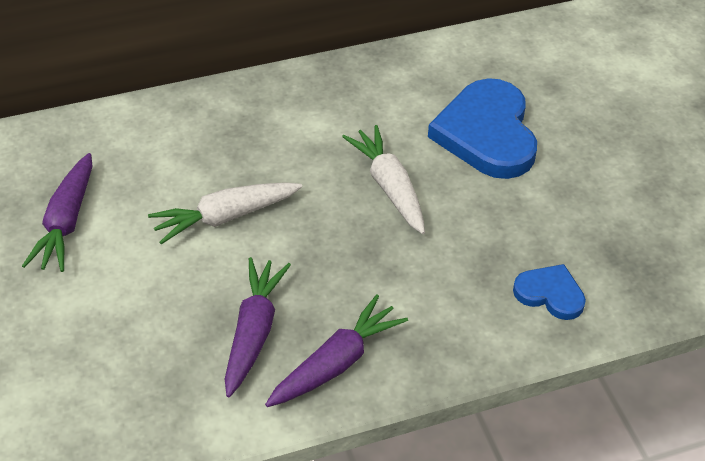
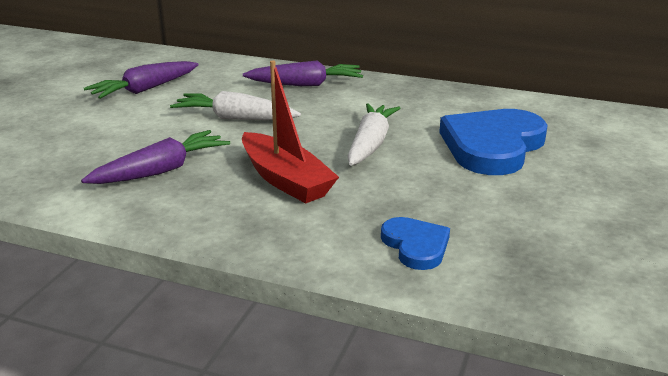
camera: 40 degrees right, 20 degrees down
purple carrot [265,295,408,407] -> purple carrot moved to [243,60,363,86]
none -> red boat [242,60,339,204]

